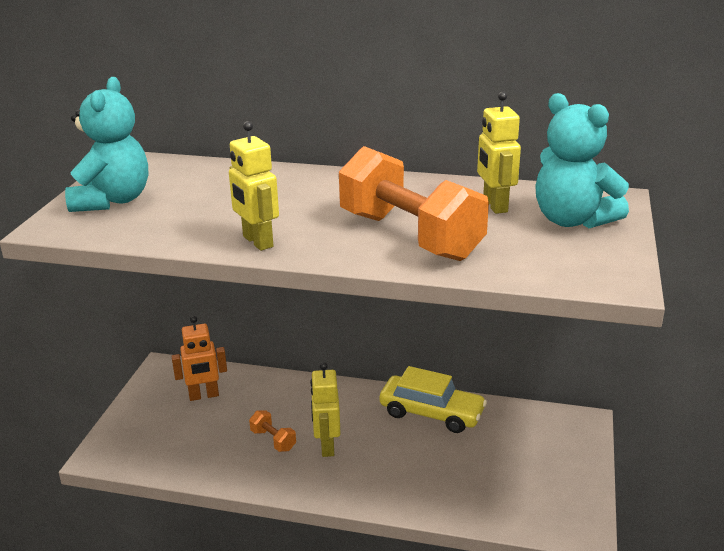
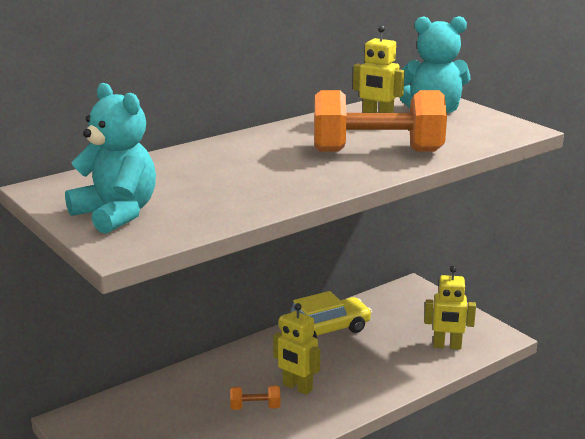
camera: 50 degrees left, 5 degrees down
orange robot [172,316,227,401] -> none
yellow robot [229,121,279,251] -> yellow robot moved to [424,266,476,349]

